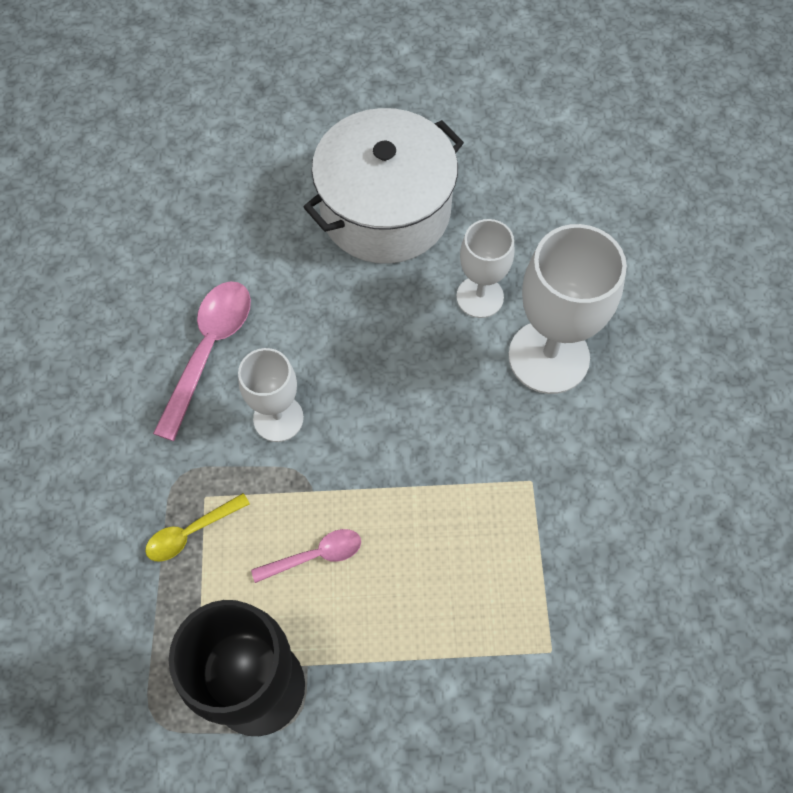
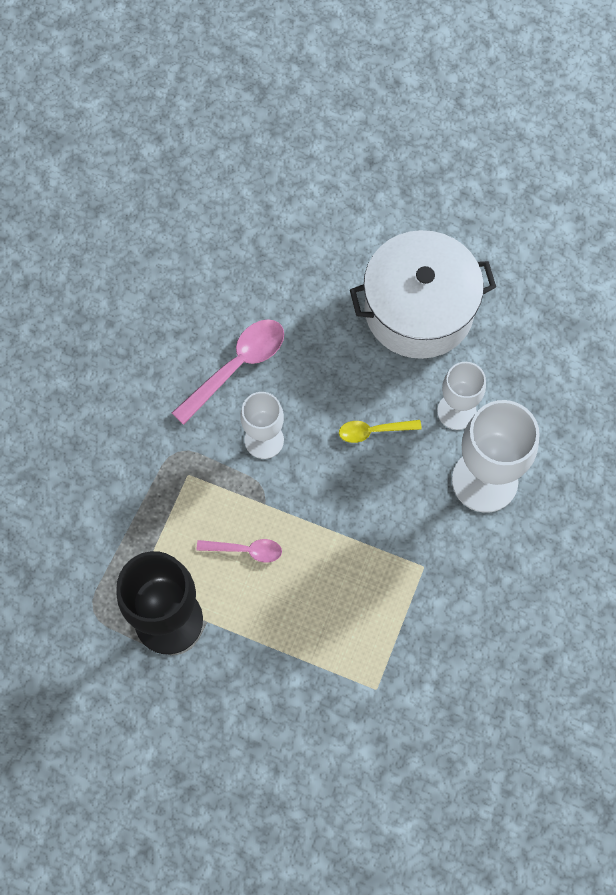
camera: 25 degrees right, 5 degrees up
yellow spoon [145,493,250,562] -> yellow spoon moved to [339,420,422,443]

